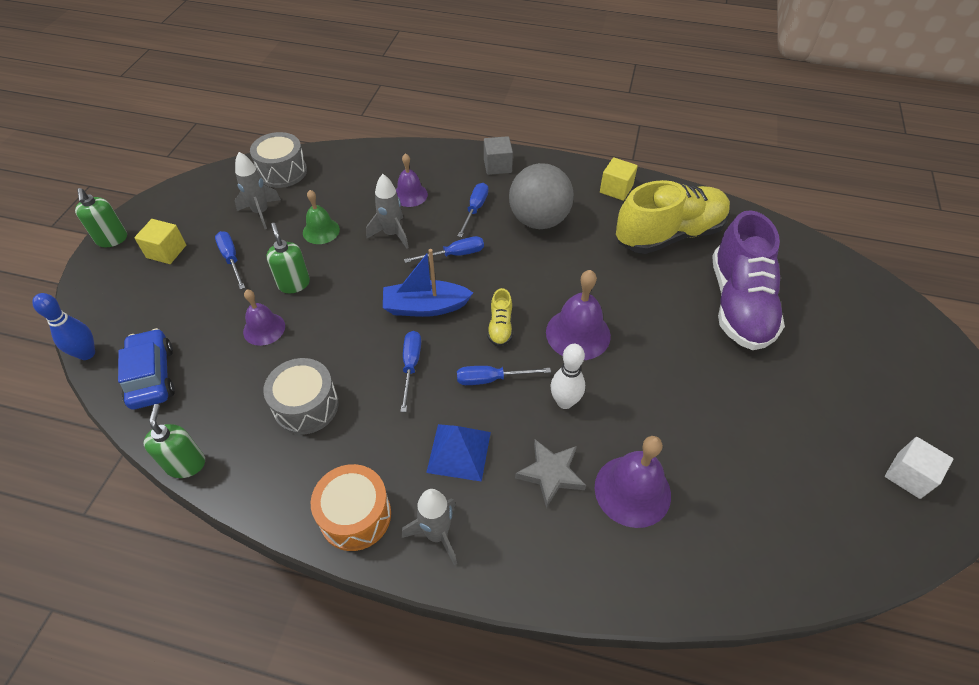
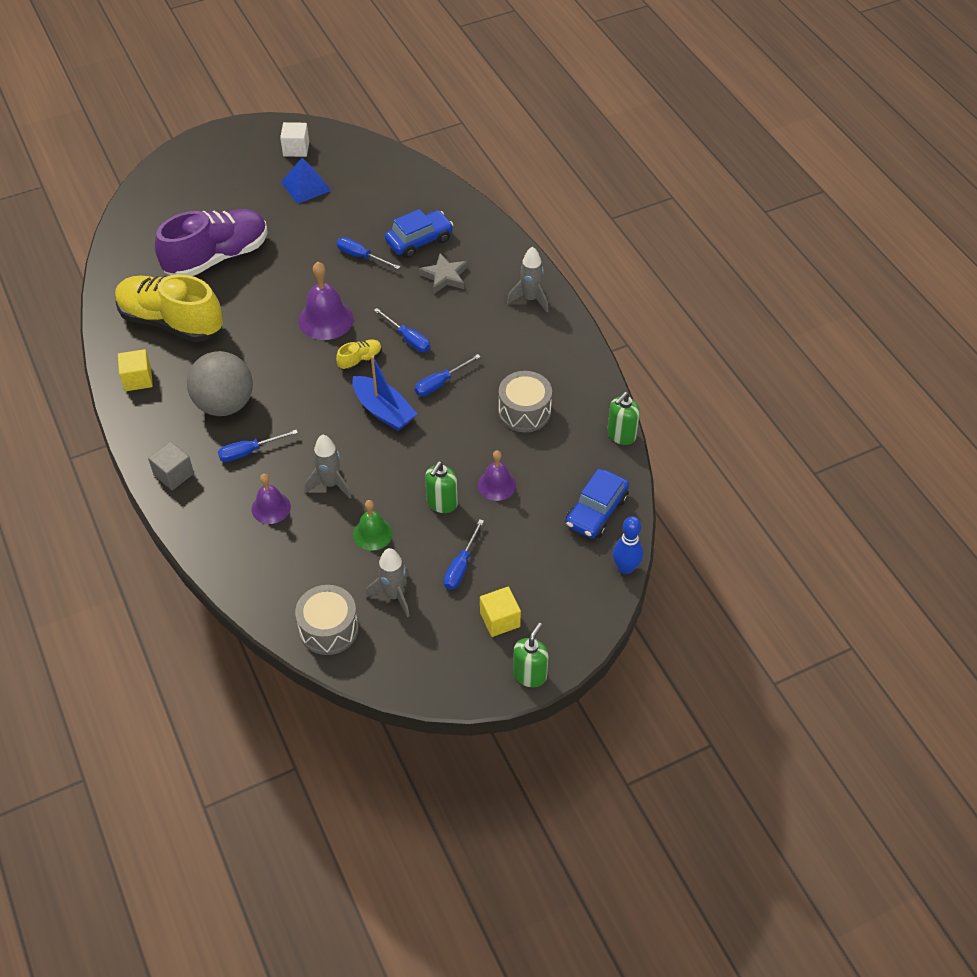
camera: 130 degrees left, 0 degrees up
orange drum [311,464,391,551] -> none
blue screwdriver [404,236,484,263] -> blue screwdriver moved to [337,237,400,269]
blue pyramid [426,424,491,482] -> blue pyramid moved to [281,158,331,204]
white bowling pin [551,344,585,409] -> none
purple bell [595,436,671,528] -> blue car [385,209,453,258]

